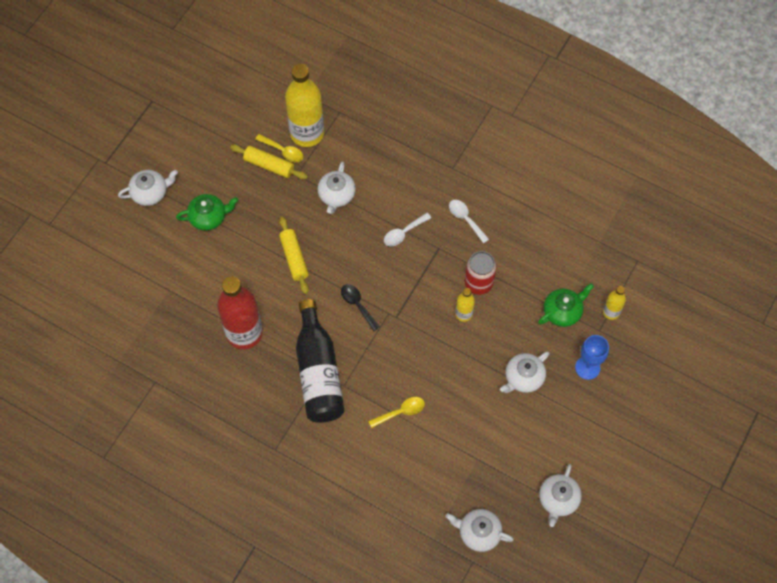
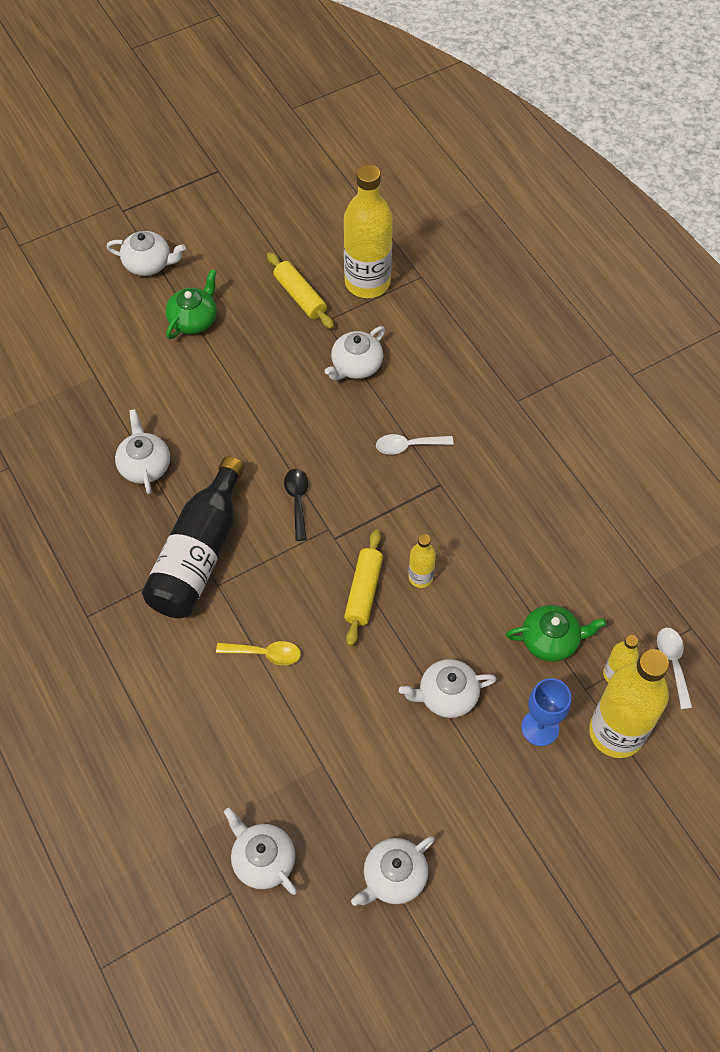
camera: 30 degrees right, 5 degrees down
green teapot [176,194,238,231] -> green teapot turned 75 degrees counterclockwise [165,269,217,339]
red bottle [217,276,263,349] -> white teapot [115,409,170,494]
yellow spoon [255,134,303,162] -> none
yellow rolling pin [279,217,309,294] -> yellow rolling pin moved to [344,530,383,646]
white spoon [449,200,489,243] -> white spoon moved to [657,628,693,709]
red can [464,251,497,295] -> none
none -> yellow bottle [589,649,669,758]

